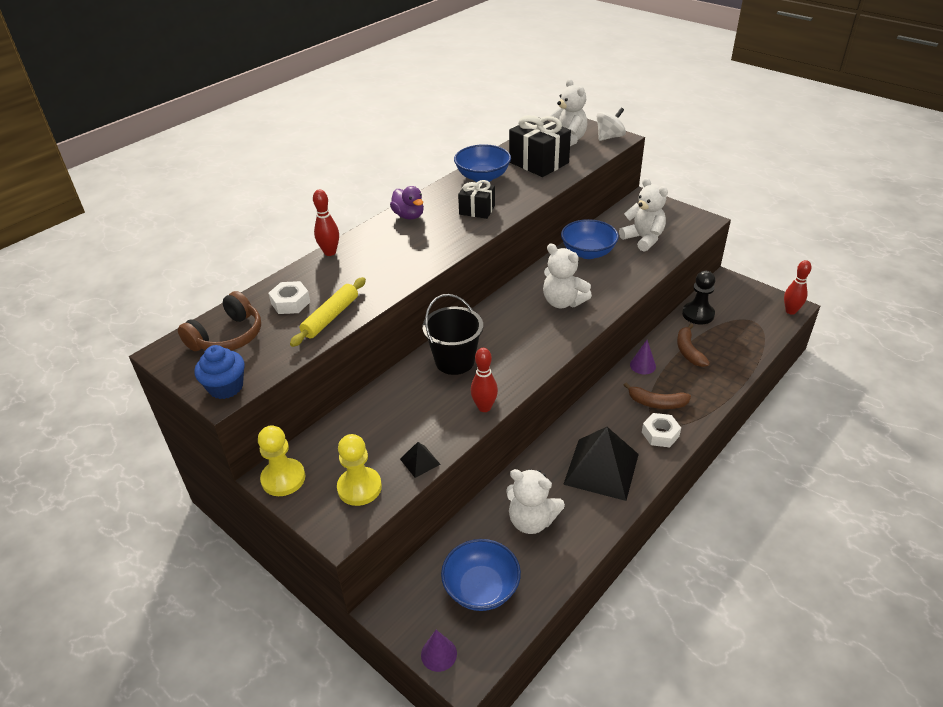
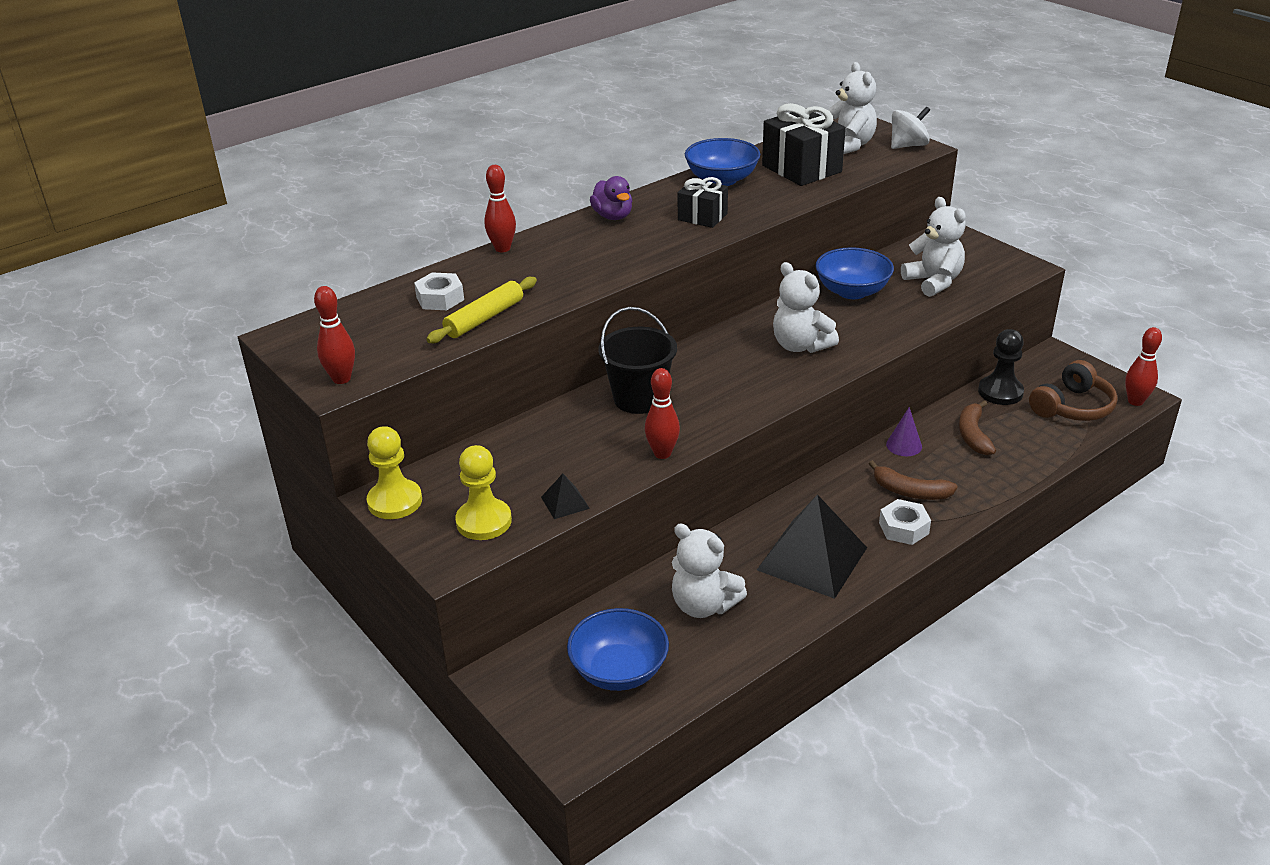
camera: 10 degrees right, 5 degrees down
brown headphones [178,291,261,351] -> brown headphones moved to [1029,360,1118,421]
blue cupcake [194,345,245,399] -> red bowling pin [314,286,355,384]
purple cone [421,630,457,672] -> none

